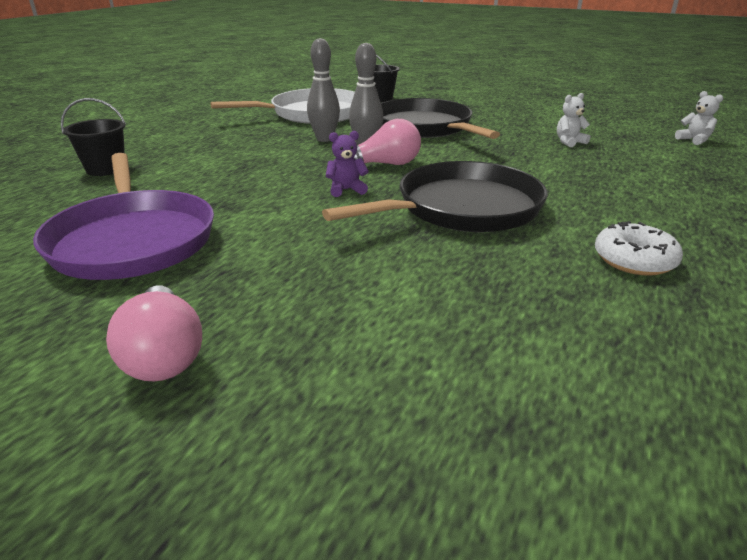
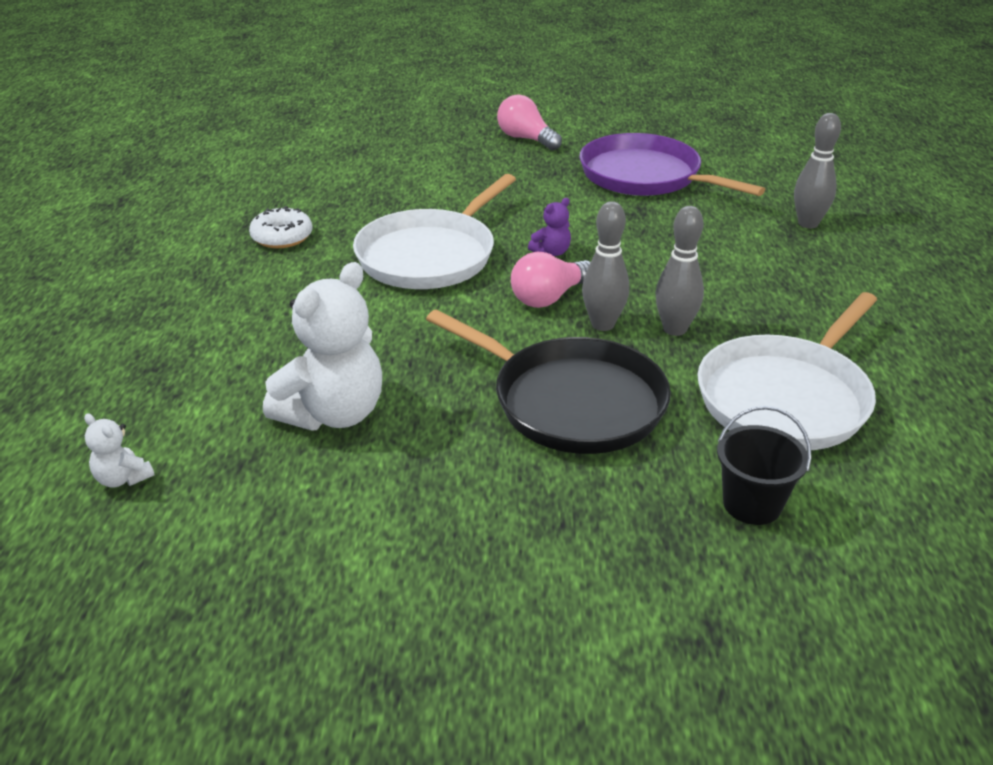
camera: 155 degrees right, 5 degrees up
black bucket [61,98,126,176] -> grey bowling pin [794,113,841,228]
black pan [322,161,548,232] -> white pan [353,174,516,289]
white teddy bear [557,93,590,147] -> white teddy bear [263,262,382,431], size x2.22

